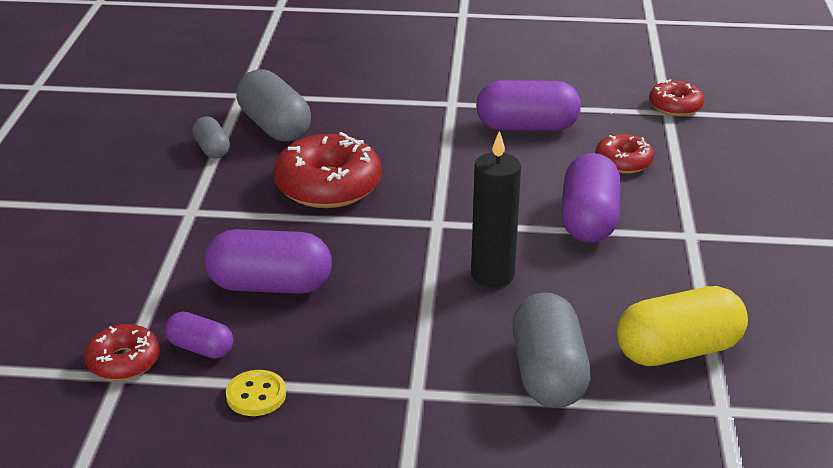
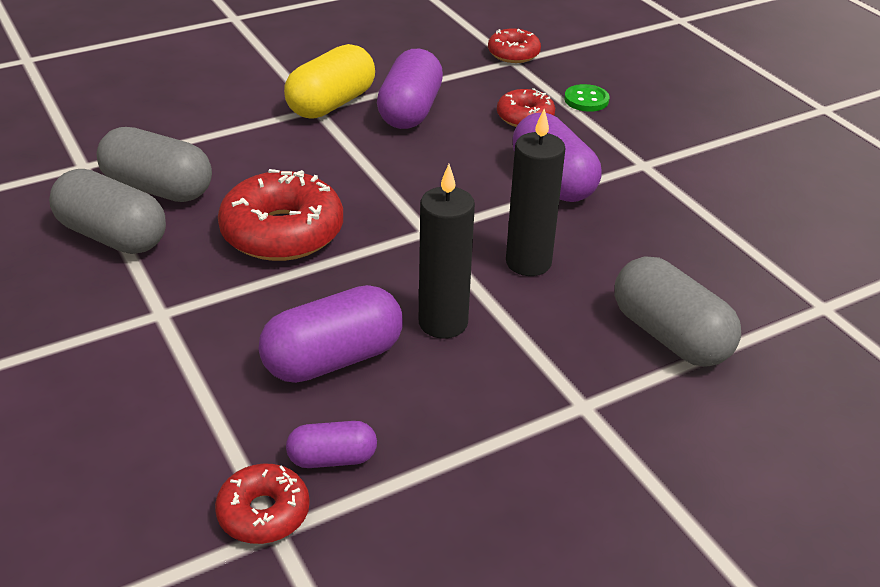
camera: 35 degrees left, 5 degrees up
grey capsule [192,116,230,158] -> grey capsule [49,169,166,254], size x1.82
yellow button [226,370,286,416] -> none
purple capsule [476,80,581,131] -> purple capsule turned 45 degrees counterclockwise [377,49,443,129]
yellow capsule [617,286,748,366] -> yellow capsule moved to [284,44,375,119]
none -> black candle [419,164,475,339]
none -> green button [564,84,609,112]

